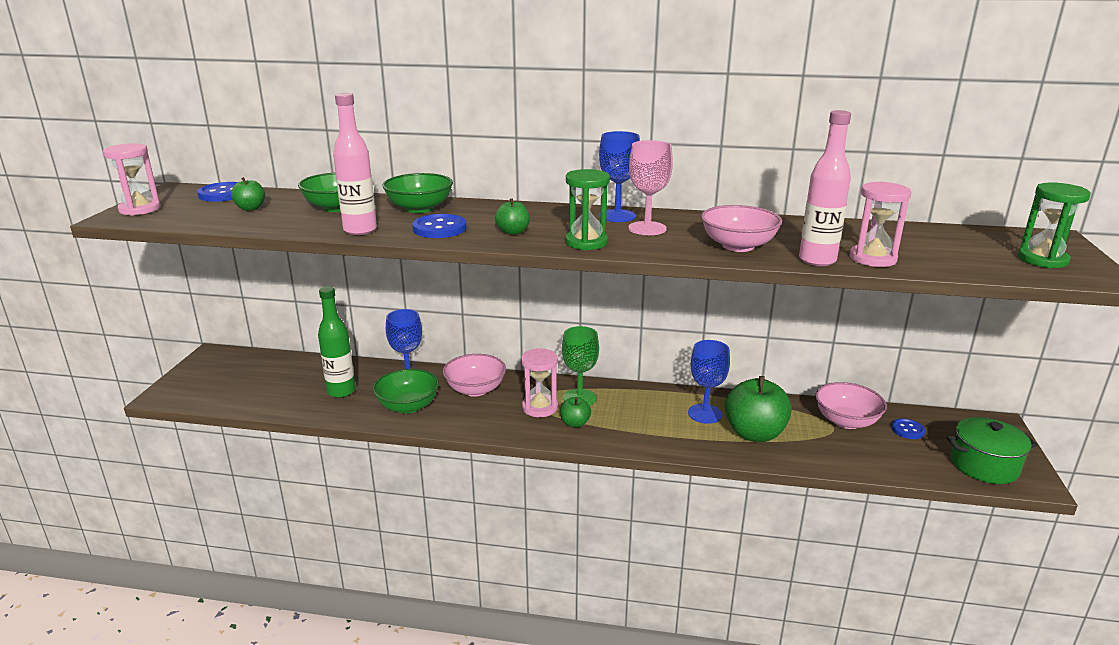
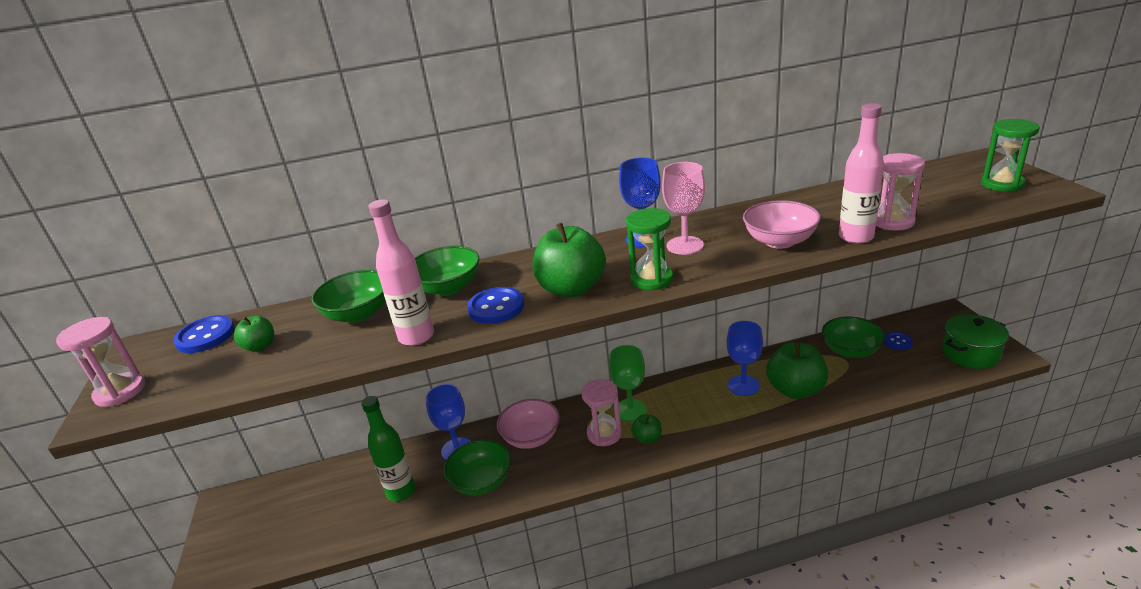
camera: 20 degrees left, 5 degrees up
green apple [495,198,530,235] -> green apple [533,222,606,297], size x2.03
pink bowl [815,382,887,429] -> green bowl [822,317,885,358]

